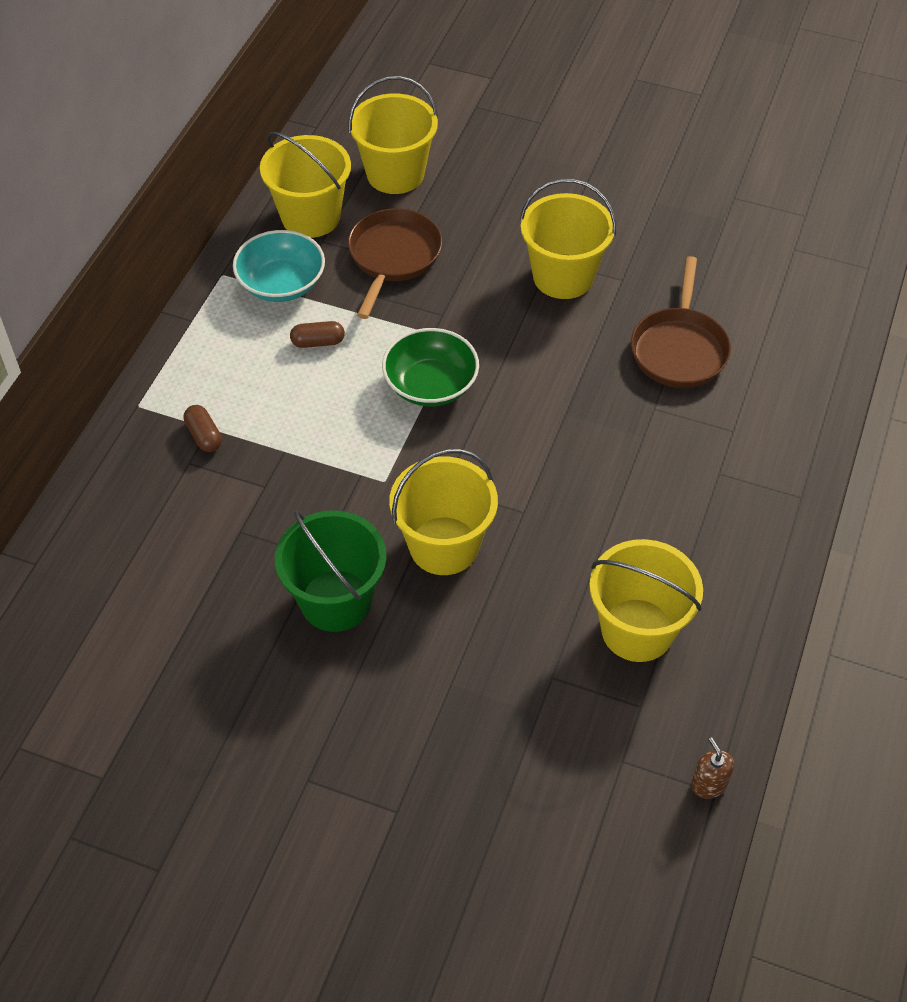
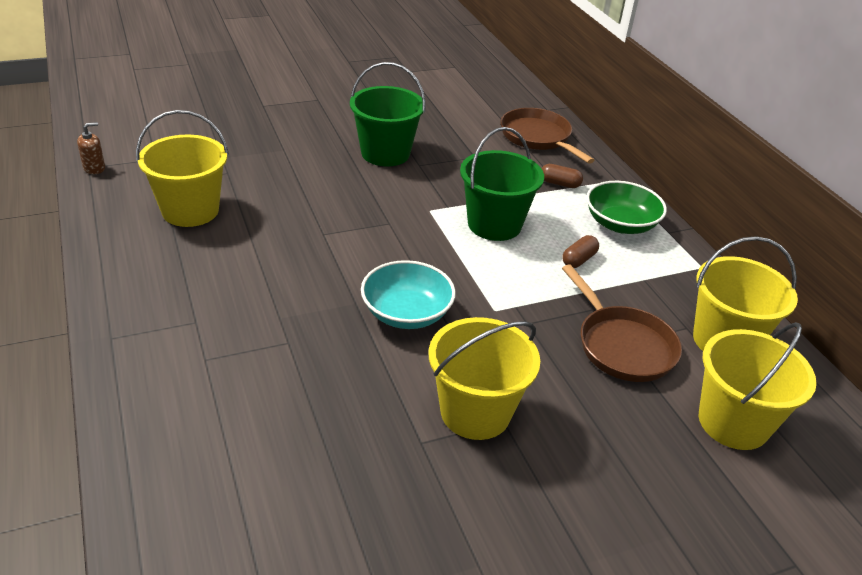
camera: 135 degrees right, 15 degrees down
turquoise bowl [233,230,325,302] -> turquoise bowl moved to [361,260,456,329]
green bowl [382,328,479,407] -> green bowl moved to [586,181,667,234]
yellow bucket [389,449,498,575] -> none
brown pan [631,256,731,388] -> brown pan moved to [501,108,595,164]
brown soap dispenser [691,737,734,799] -> brown soap dispenser turned 60 degrees counterclockwise [77,122,105,174]
none -> green bucket [460,127,544,241]

